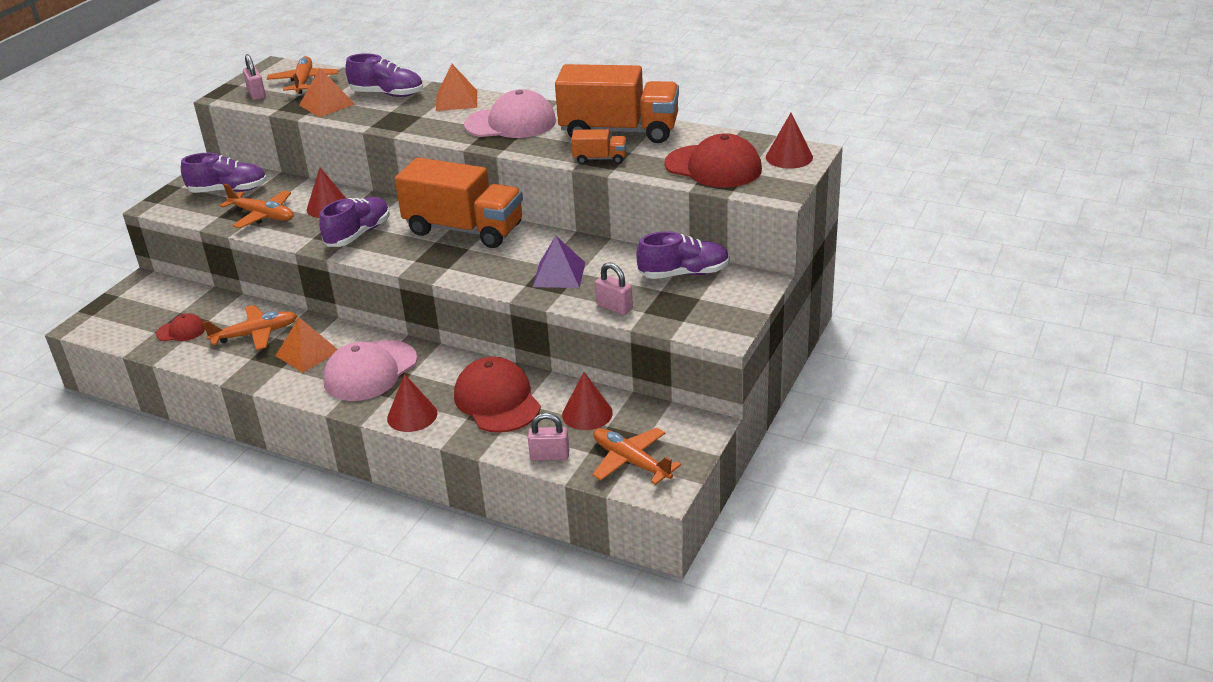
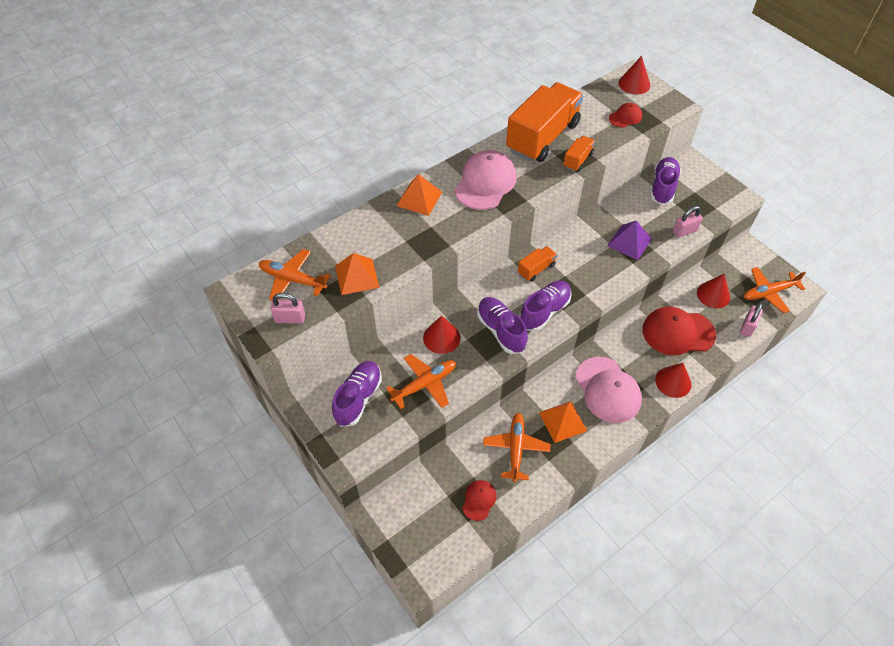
camera: 65 degrees left, 20 degrees up
purple shoe [345,53,423,97] -> purple shoe moved to [519,281,572,332]
orange truck [395,157,523,248] -> orange truck [518,246,557,282], size x0.44
red cap [664,133,762,188] -> red cap [609,103,642,128], size x0.51

